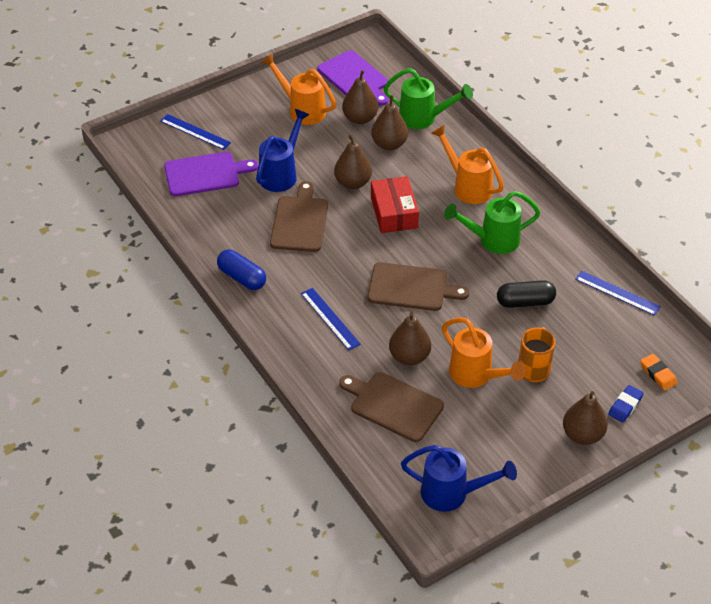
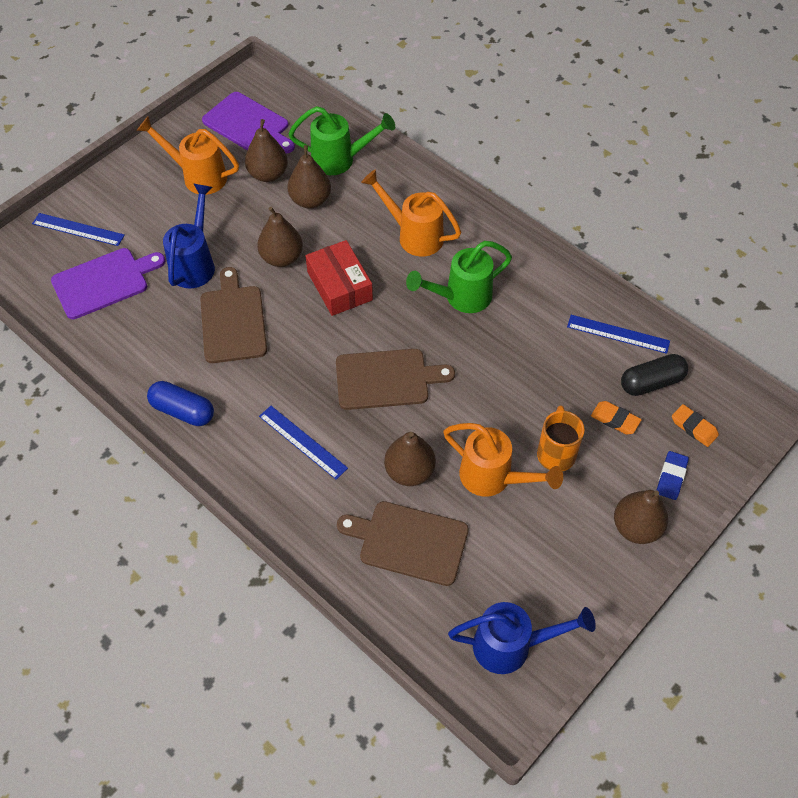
camera: 15 degrees left, 10 degrees up
black capsule [497,280,556,308] -> black capsule moved to [621,354,688,396]
none -> orange eraser [591,401,642,435]

